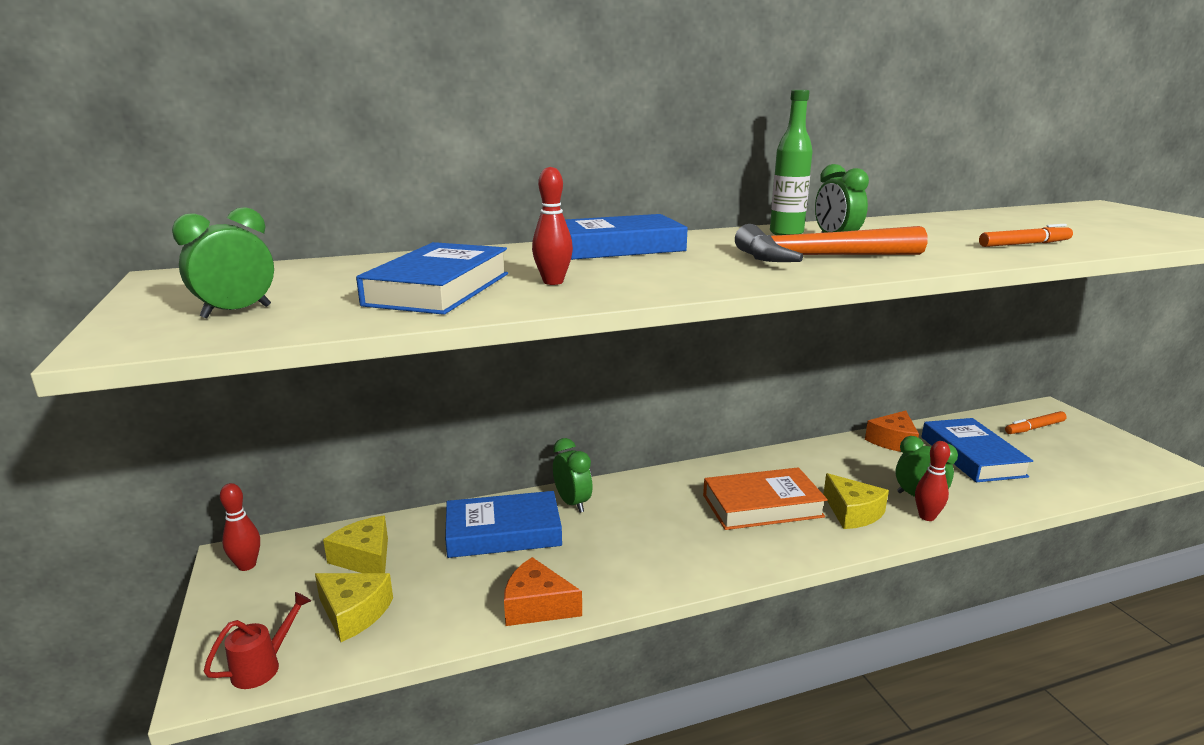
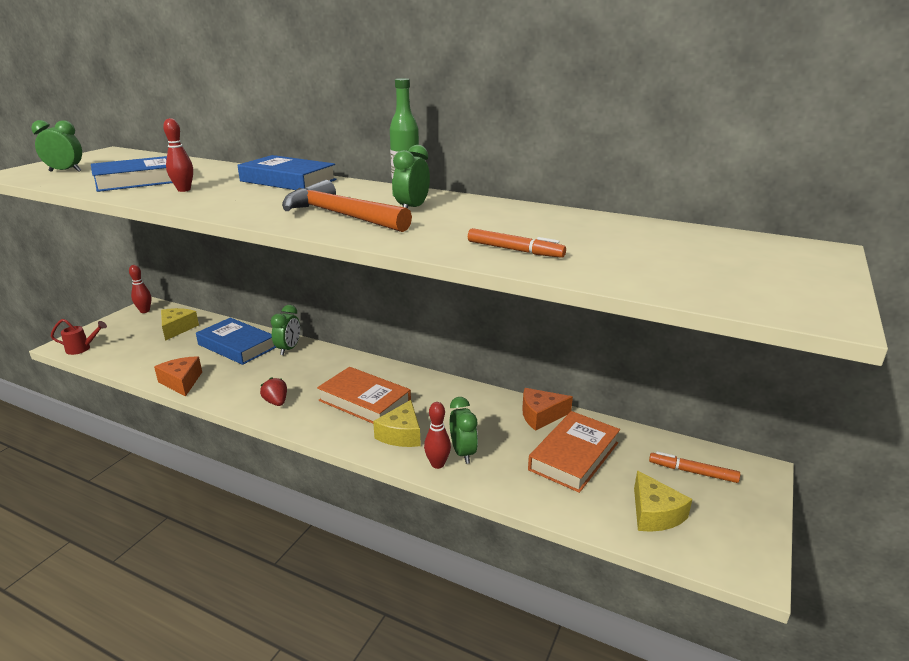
camera: 45 degrees right, 5 degrees up
yellow cheese [315,573,393,642] -> yellow cheese moved to [634,470,692,532]
blue book [922,418,1033,482] -> orange book [528,411,620,493]
none -> red strawberry [260,377,287,406]

